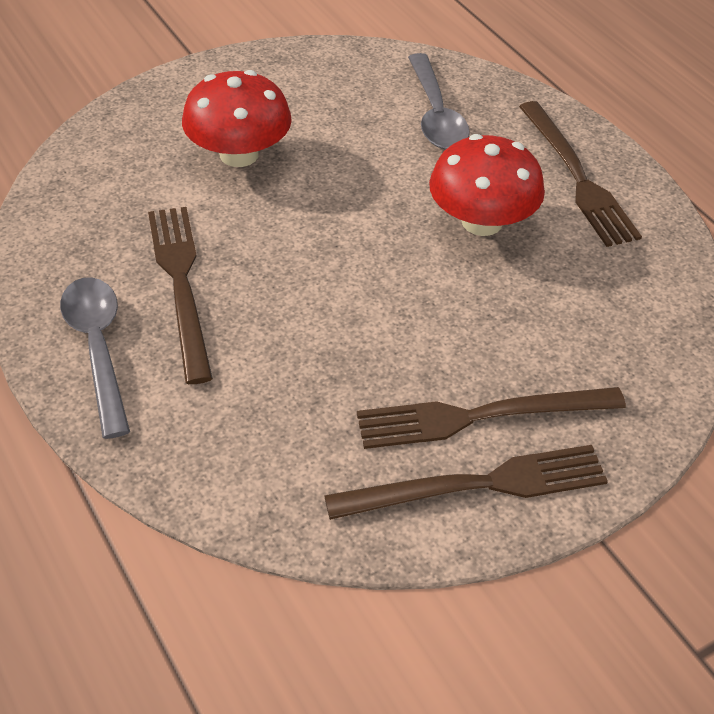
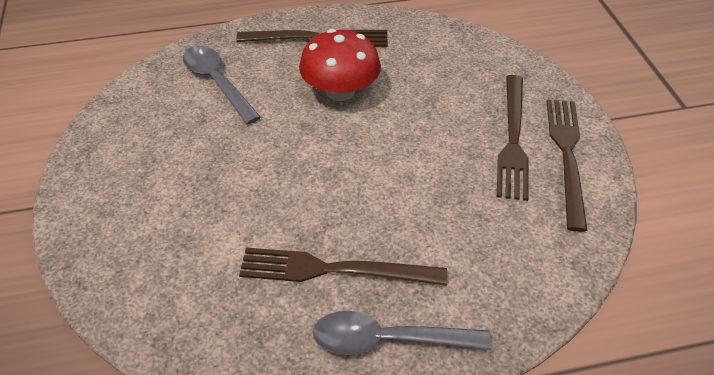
camera: 70 degrees left, 0 degrees up
red mushroom [182,70,292,167] -> none
grey spoon [408,53,470,149] -> grey spoon turned 135 degrees counterclockwise [183,46,261,124]

